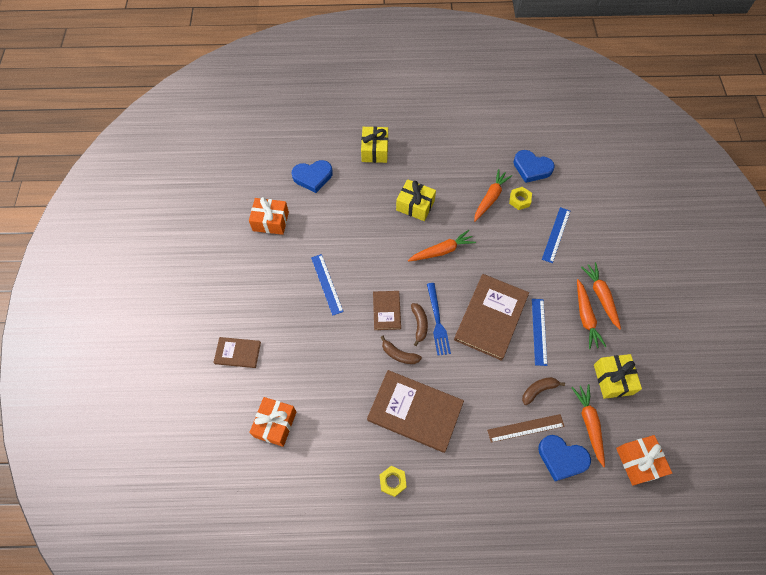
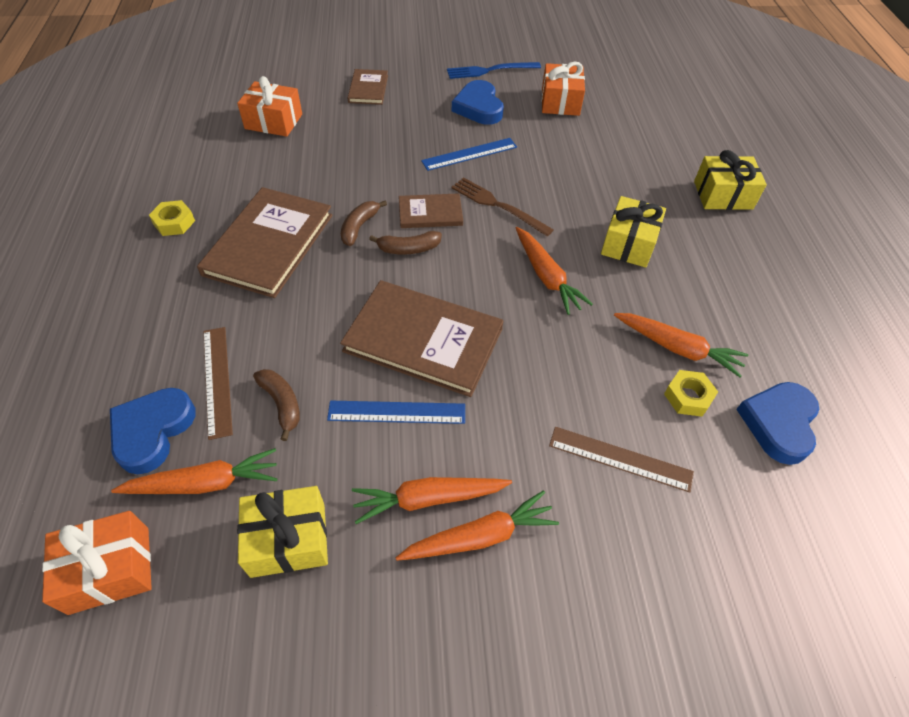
camera: 85 degrees right, 10 degrees down
blue heart [292,160,333,193] -> blue heart moved to [452,80,504,125]
blue fork [427,283,451,356] -> blue fork moved to [447,62,541,79]
blue ruler [542,207,570,263] -> brown ruler [549,427,694,493]
none -> brown fork [451,177,554,237]

